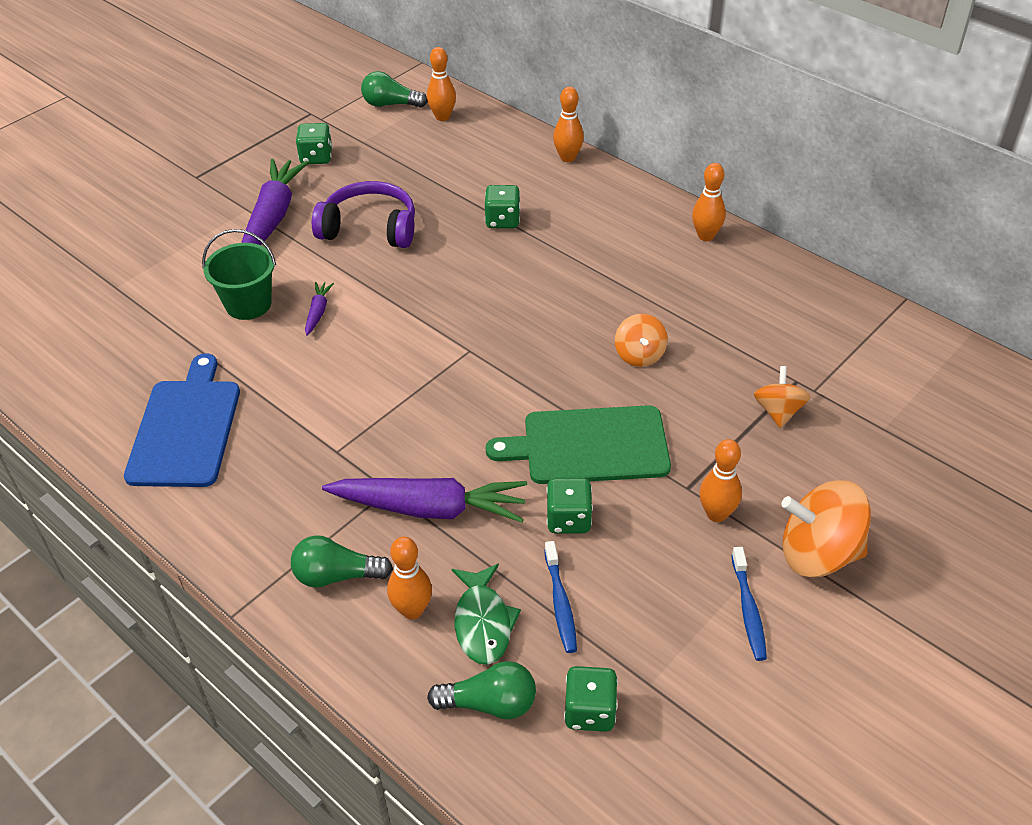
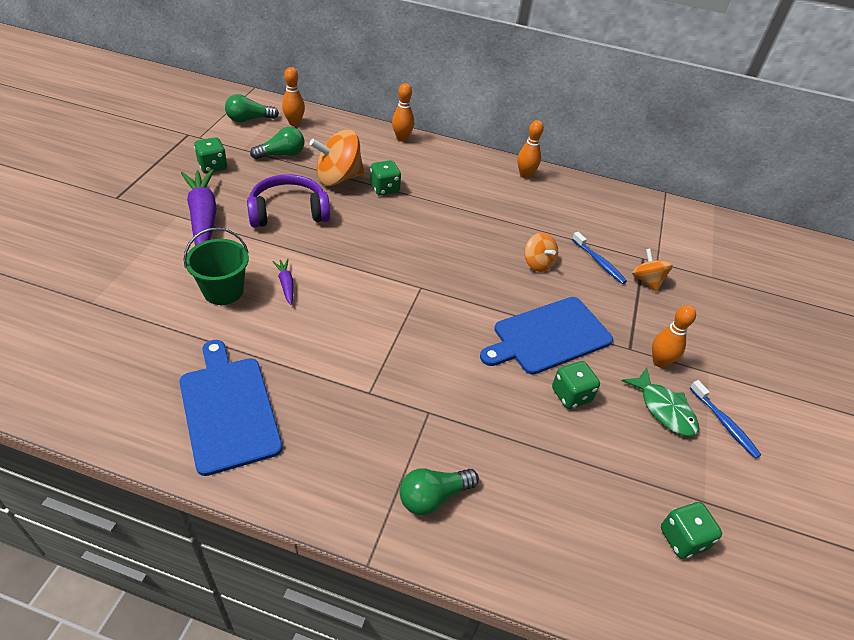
camera: 30 degrees left, 0 degrees up
purple carrot [322,478,527,522] -> none
orange bowling pin [387,537,432,619] -> none
green light bulb [427,661,536,720] -> green light bulb moved to [250,127,304,159]
green fish [452,564,521,665] -> green fish moved to [622,368,699,437]
green cutting board [486,405,671,484] -> blue cutting board [480,297,613,375]
blue toothbrush [544,541,577,653] -> blue toothbrush moved to [572,232,627,284]
orange spinning top [781,480,871,577] -> orange spinning top moved to [309,130,364,186]

